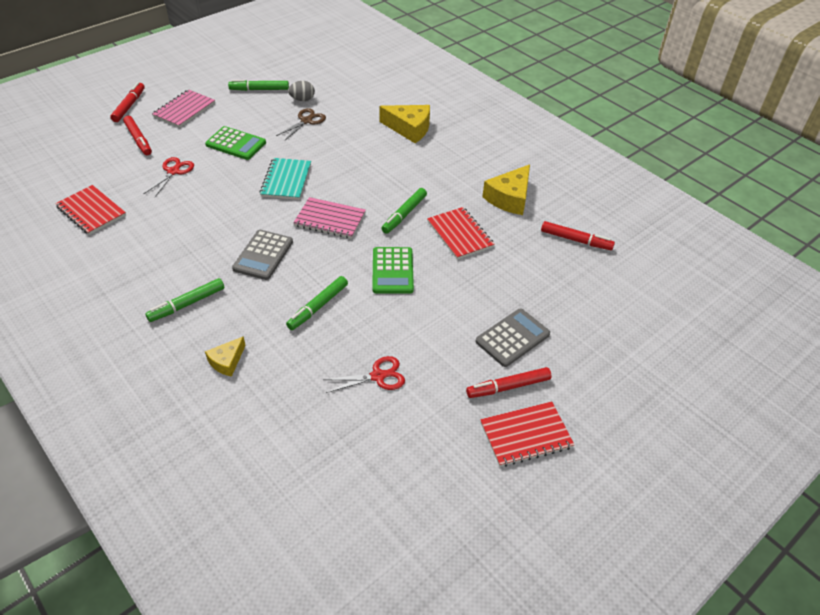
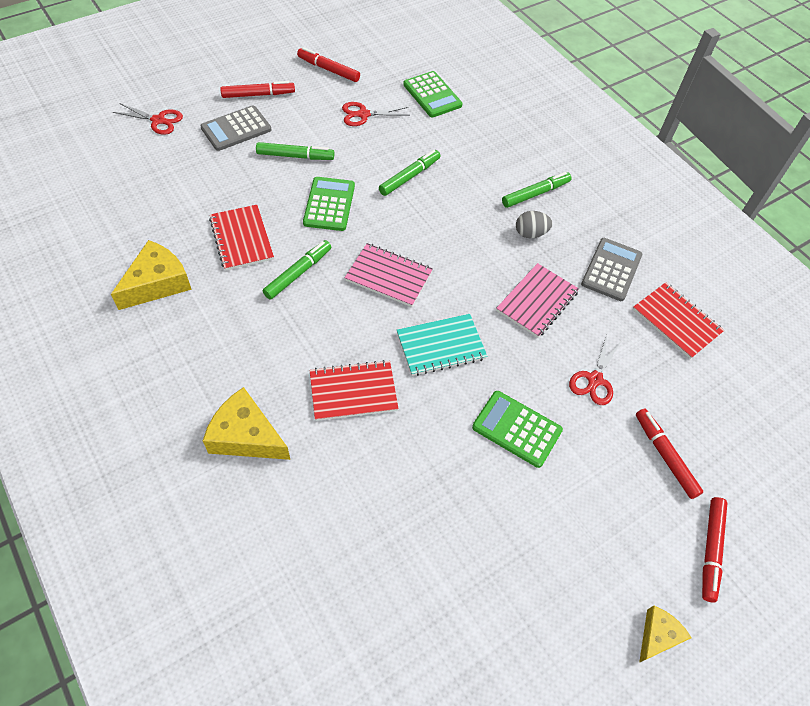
camera: 175 degrees left, 10 degrees up
pink notebook [152,89,215,128] -> pink notebook moved to [496,263,579,338]
yellow cheese [205,336,246,377] -> yellow cheese moved to [639,605,692,663]
green marker [228,80,289,91] -> green marker moved to [256,142,334,160]
grey calculator [232,230,293,280] -> grey calculator moved to [581,238,642,301]
turquoise notebook [260,158,311,200] -> turquoise notebook turned 60 degrees clockwise [397,314,487,376]
brown scissors [276,108,326,140] -> none
grey egg [288,81,315,101] -> grey egg moved to [516,211,552,238]
red notebook [480,402,575,467] -> red notebook moved to [310,360,398,421]
red marker [541,221,615,250] -> red marker moved to [297,47,360,82]
none -> red scissors [113,103,183,135]
none -> green calculator [403,71,462,117]

